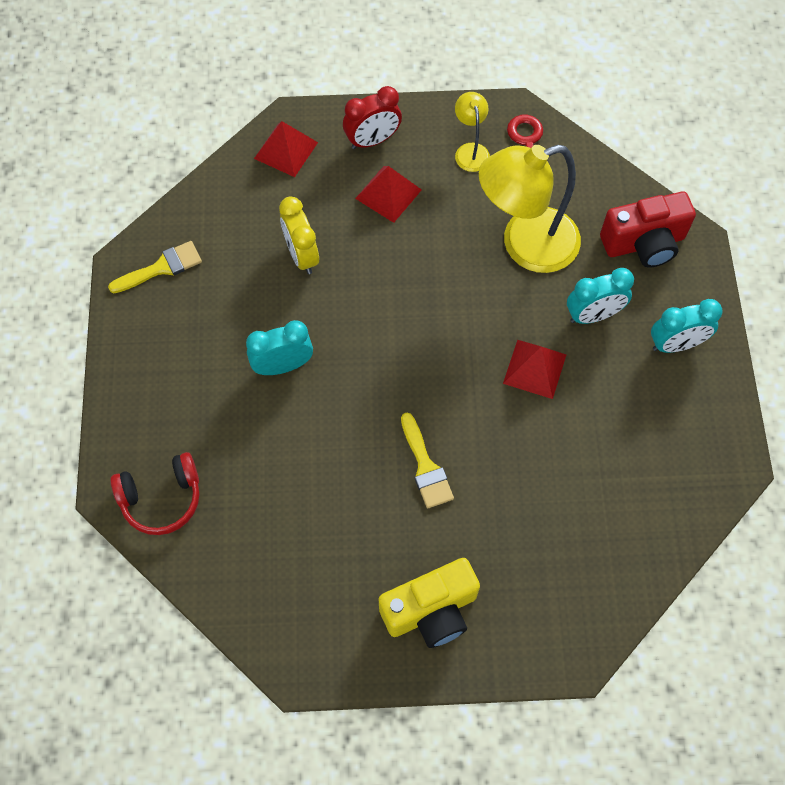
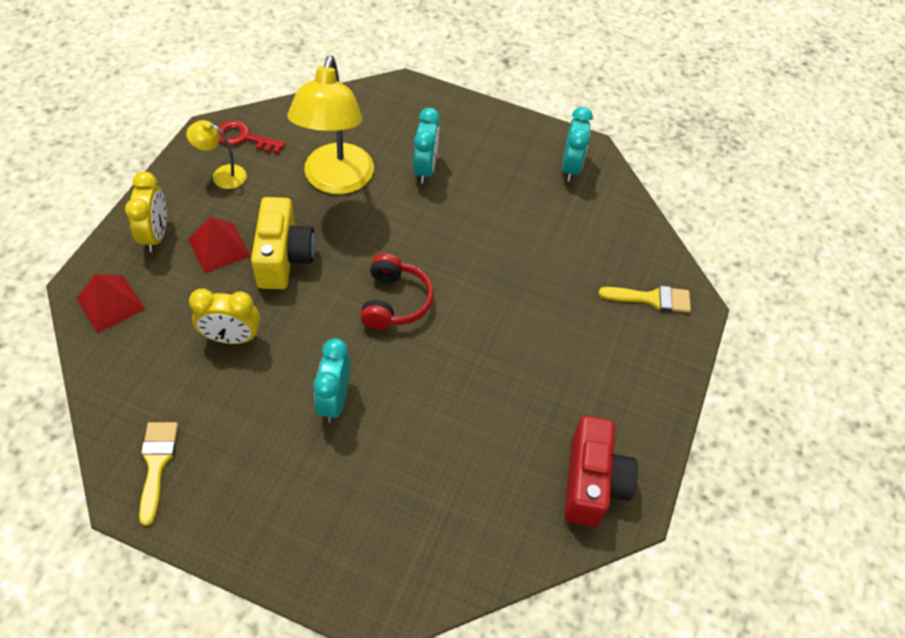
camera: 70 degrees left, 10 degrees down
red headphones [110,452,199,535] -> red headphones moved to [360,254,433,330]
red clock [343,86,402,149] -> yellow clock [125,171,167,252]
yellow camera [379,558,480,648] -> yellow camera moved to [251,197,315,289]
yellow brush [401,413,454,508] -> yellow brush moved to [598,286,691,313]
red pyramid [503,340,566,399] -> none
red camera [600,192,696,267] -> red camera moved to [564,416,638,527]
turquoise clock [651,299,723,353] -> turquoise clock moved to [562,107,593,181]

